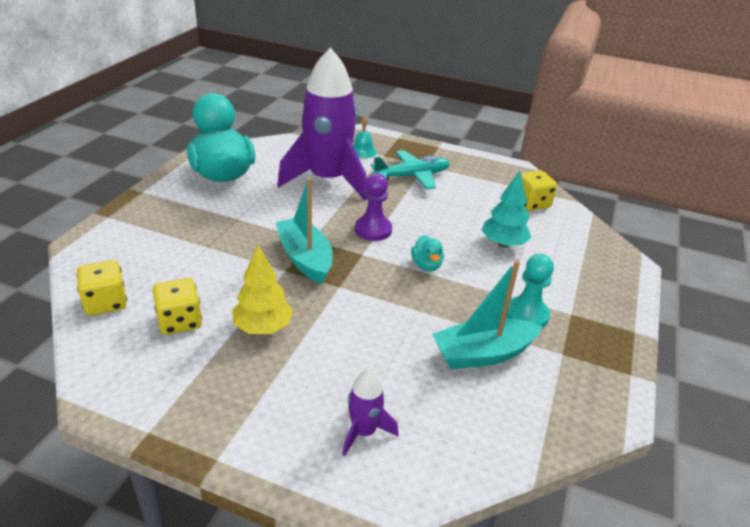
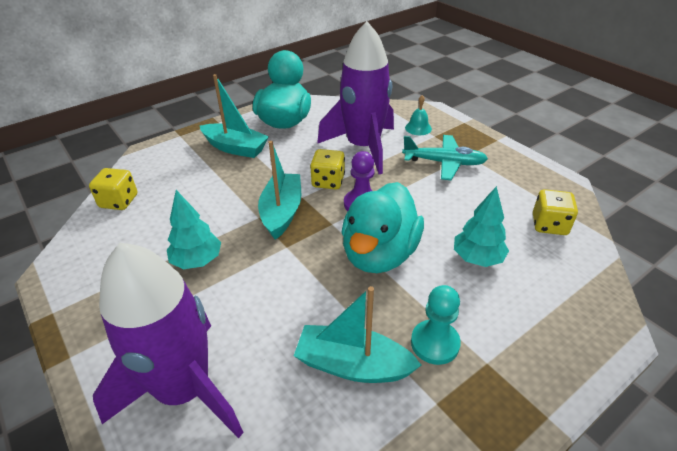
camera: 35 degrees right, 5 degrees up
yellow dice [152,278,202,335] -> yellow dice moved to [310,149,345,189]
yellow tree [232,245,293,334] -> turquoise tree [167,190,221,269]
purple rocket [342,369,399,456] -> purple rocket [93,243,244,438], size x2.38
turquoise duck [411,235,444,271] -> turquoise duck [341,182,424,273], size x2.37
none -> turquoise boat [200,74,269,158]

